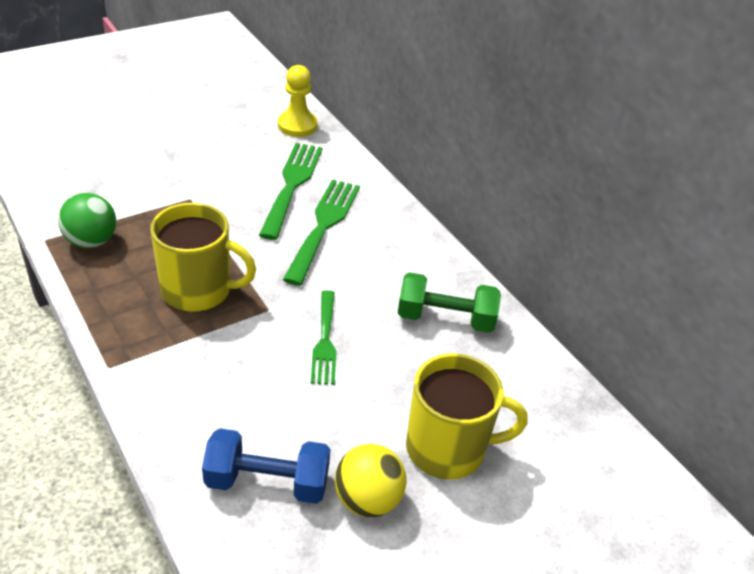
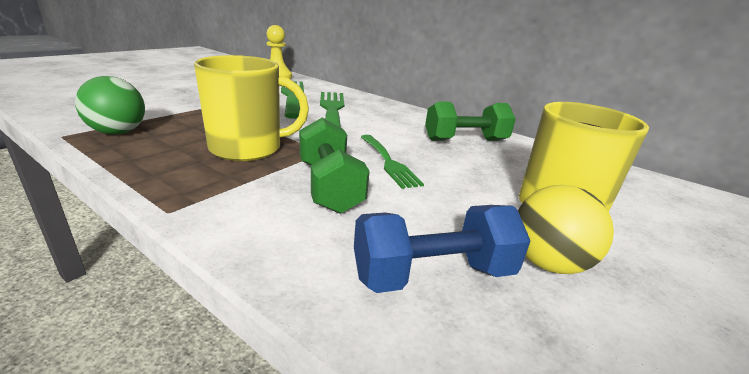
camera: 20 degrees left, 15 degrees down
none -> green dumbbell [299,118,370,214]

